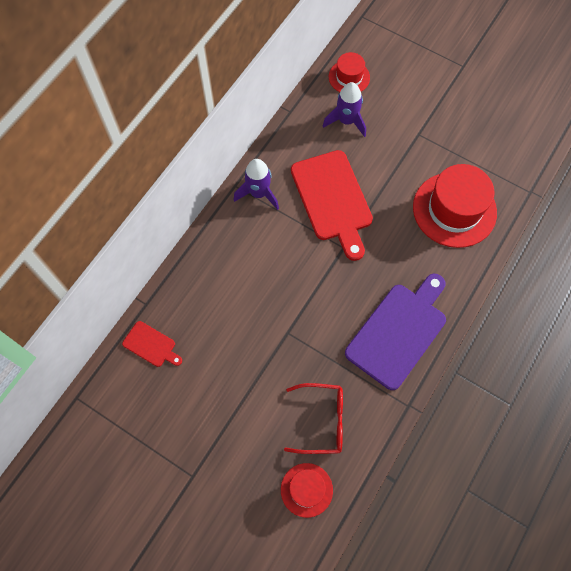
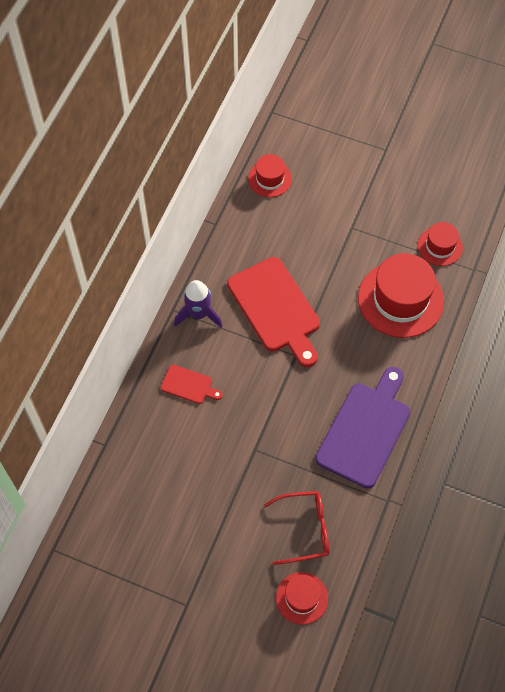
camera: 10 degrees left, 5 degrees down
red cutting board [122,321,182,367] -> red cutting board moved to [161,365,223,404]
purple rocket [323,82,366,137] -> none
none -> red hat [418,222,463,266]

